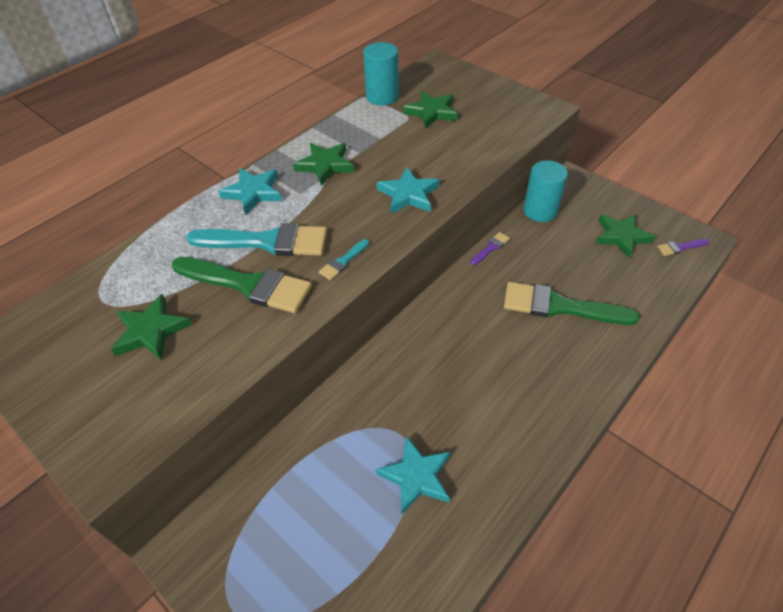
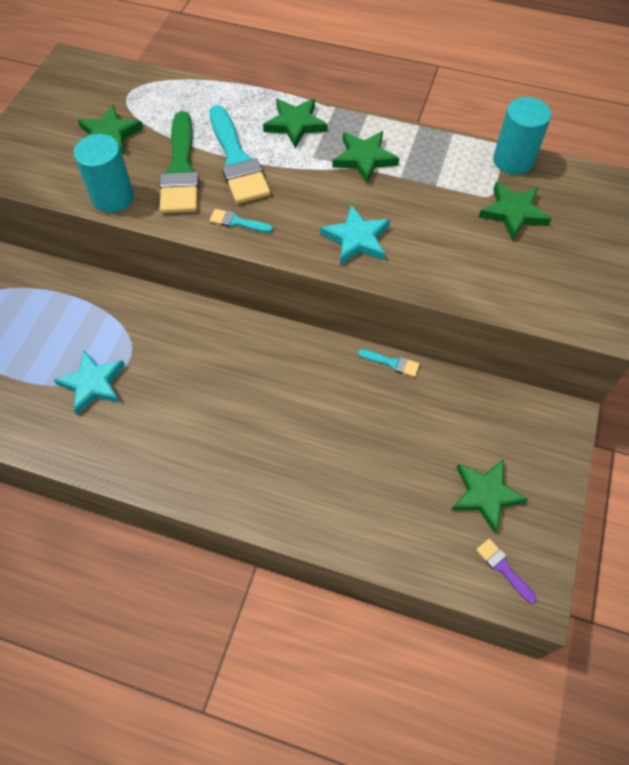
camera: 65 degrees right, 10 degrees up
turquoise star [218,168,282,215] -> green star [263,98,328,148]
purple brush [471,232,510,265] -> turquoise brush [358,349,420,377]
green brush [504,282,640,325] -> none
turquoise cylinder [523,161,568,222] -> turquoise cylinder moved to [73,134,134,213]

